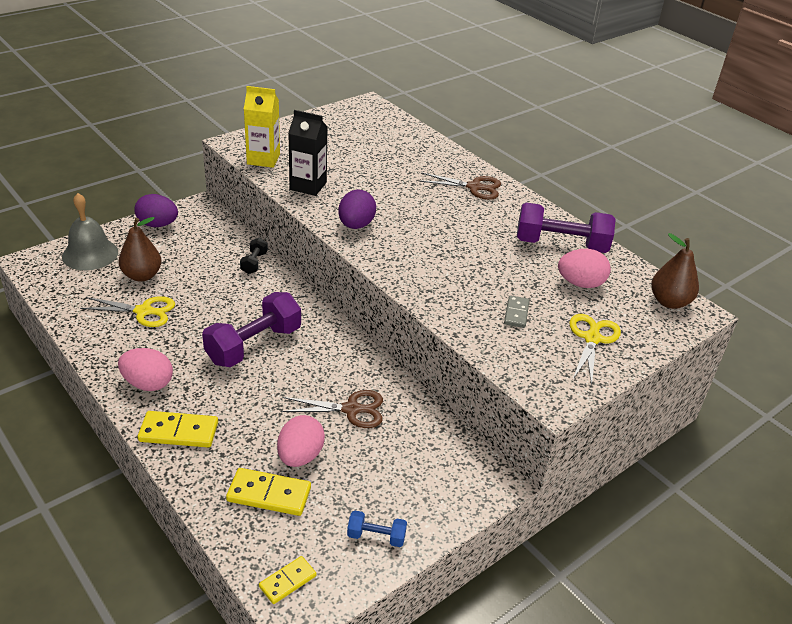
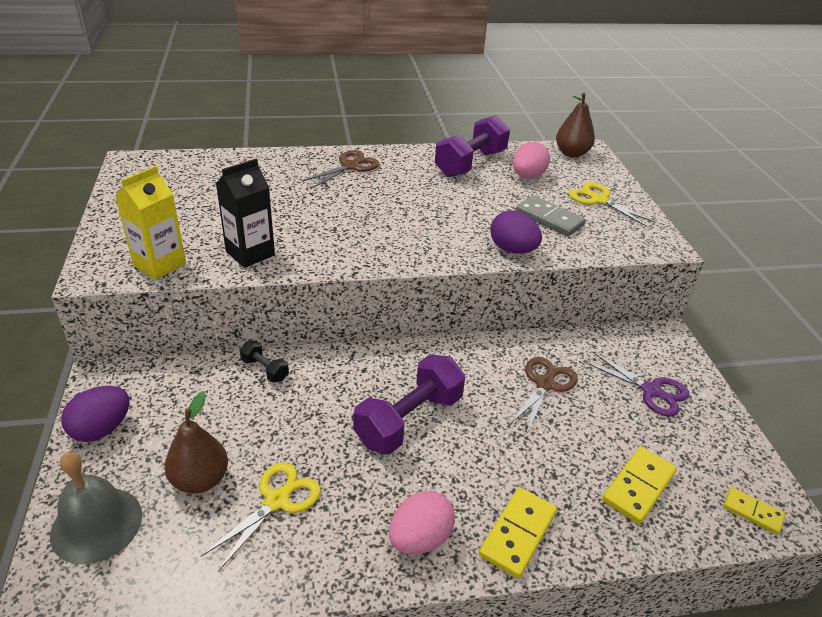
camera: 60 degrees left, 0 degrees up
purple dumbbell [202,292,301,367] -> purple dumbbell turned 60 degrees clockwise [354,354,465,455]
yellow domino [259,556,316,604] -> yellow domino turned 45 degrees counterclockwise [724,487,785,534]
pink egg [277,415,325,467] -> none
purple egg [338,189,376,229] -> purple egg moved to [490,210,542,254]
blue dumbbell [347,510,407,547] -> none
grey domino [504,295,530,328] -> grey domino [515,196,586,236], size x1.60
none -> purple scissors [583,351,690,417]

